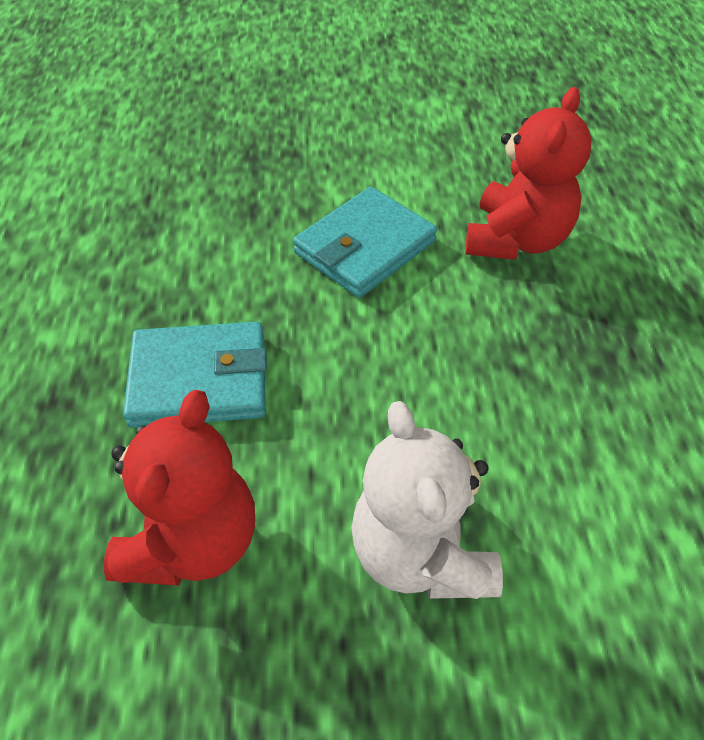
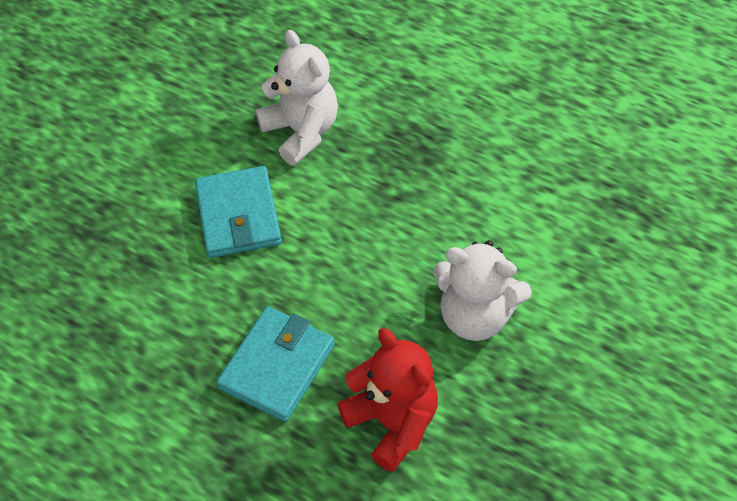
camera: 55 degrees left, 5 degrees up
red teddy bear [465,87,592,260] -> white teddy bear [256,30,338,166]

